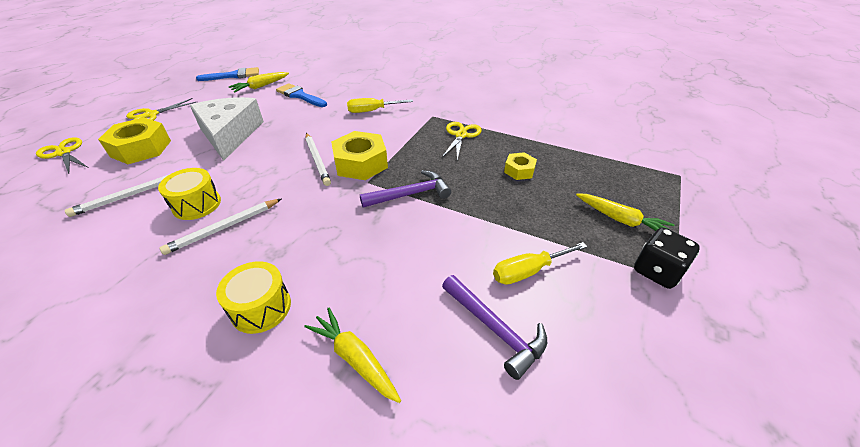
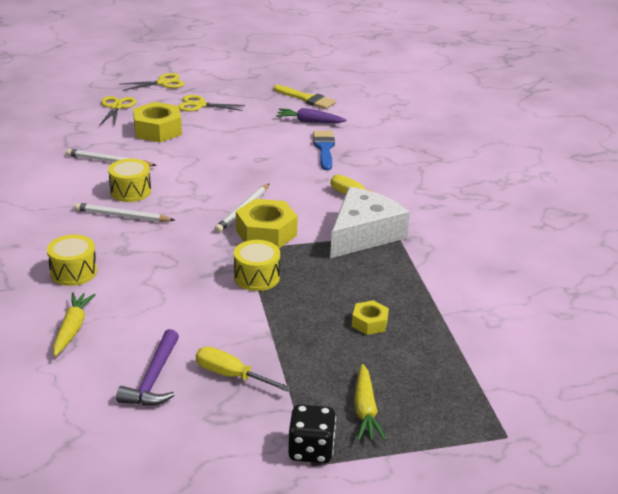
camera: 50 degrees right, 10 degrees down
white cheese [190,97,264,161] -> white cheese moved to [330,187,410,258]
blue brush [196,67,259,81] -> yellow brush [274,85,336,109]
yellow carrot [229,72,289,93] -> purple carrot [276,108,347,123]
purple hammer [360,170,451,207] -> yellow drum [234,240,280,291]
yellow scissors [442,122,482,160] -> yellow scissors moved to [122,73,184,91]

